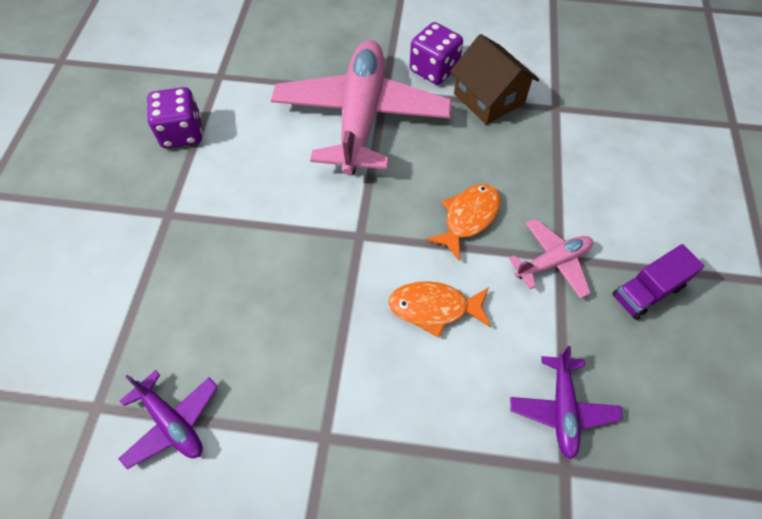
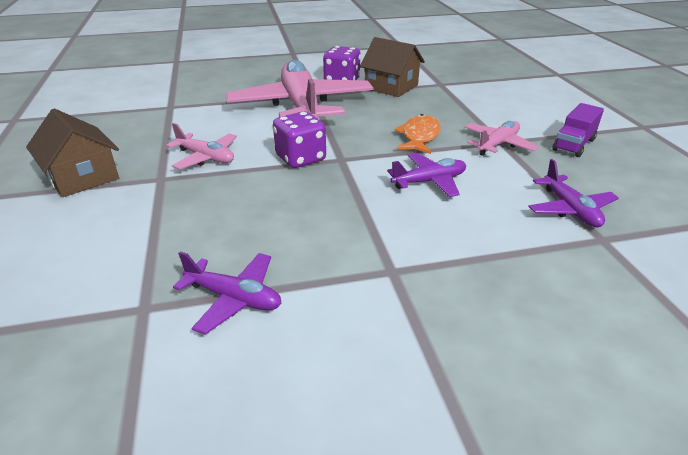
camera: 20 degrees left, 25 degrees down
purple dice [147,87,202,148] -> purple dice moved to [273,111,326,168]
orange fish [388,281,491,338] -> purple plane [387,153,466,197]
none -> brown house [26,108,119,197]
none -> pink plane [166,123,237,170]

